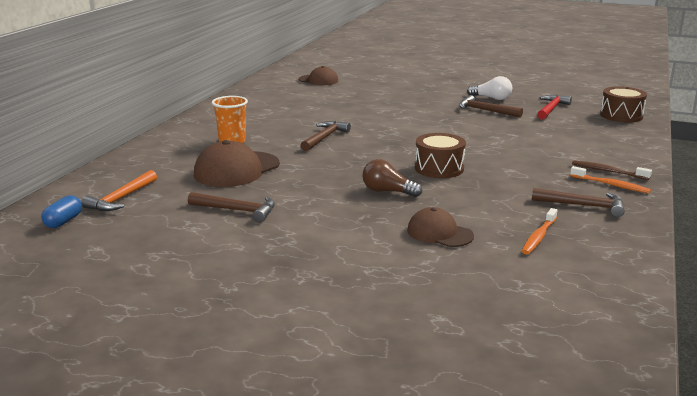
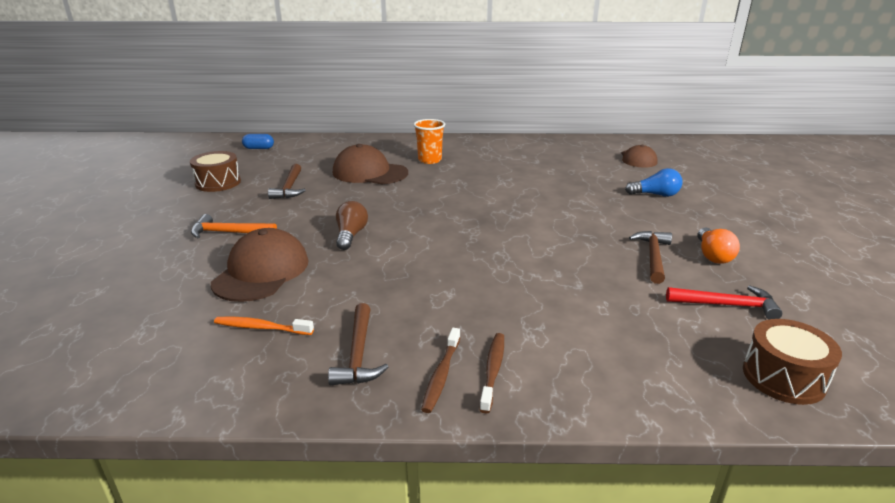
camera: 70 degrees right, 5 degrees up
orange hammer [81,170,157,211] -> orange hammer moved to [191,214,277,238]
brown hammer [301,121,351,151] -> none
brown cap [407,207,474,247] -> brown cap [211,228,309,302], size x1.61
brown drum [415,133,466,178] -> brown drum moved to [190,151,241,192]
white light bulb [467,76,512,100] -> orange light bulb [697,228,740,264]
orange toothbrush [570,166,651,193] -> brown toothbrush [421,328,460,413]
none -> blue light bulb [625,168,683,197]

